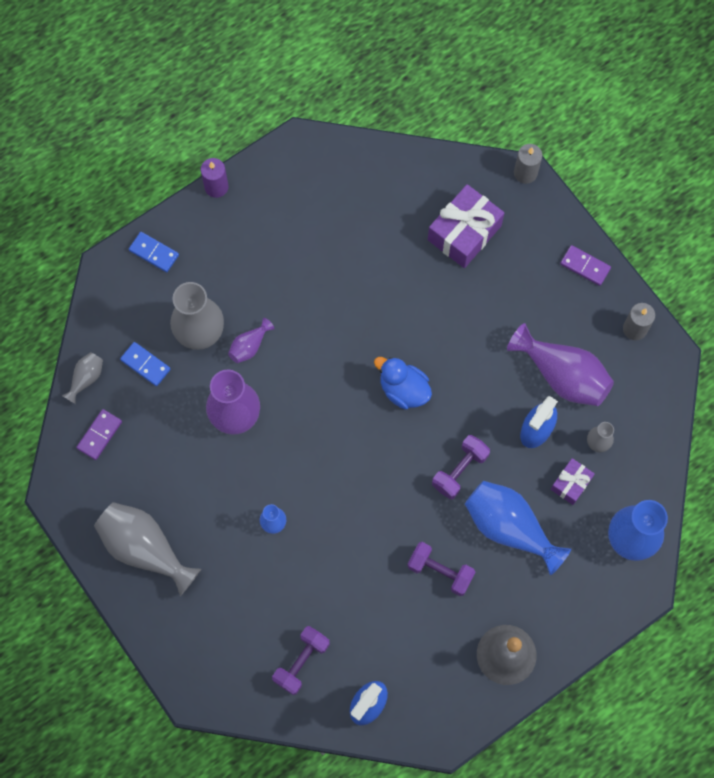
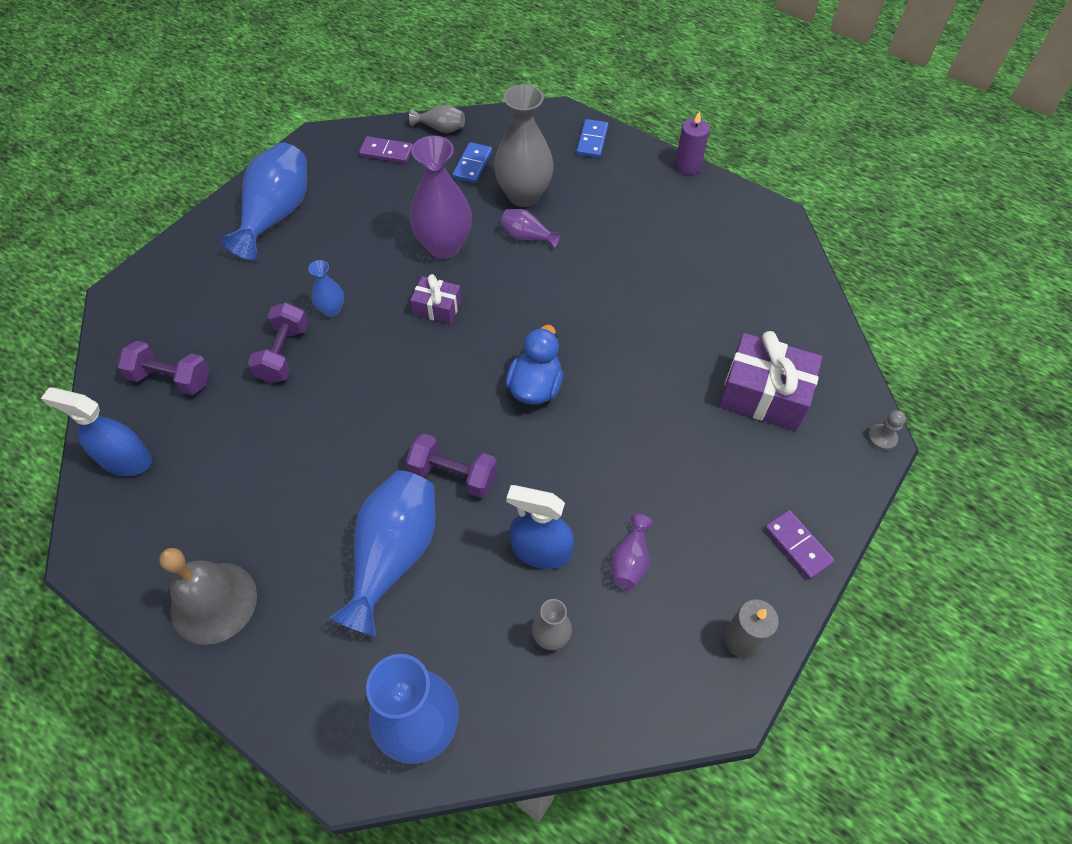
camera: 70 degrees right, 15 degrees down
grey vase [94,502,201,596] -> blue vase [221,143,307,260]
purple dumbbell [407,542,475,596] -> purple dumbbell moved to [248,302,308,383]
purple vase [507,323,614,406] -> purple vase [611,514,653,589], size x0.49
grey candle [514,144,542,184] -> grey pawn [868,410,906,451]
purple gift [551,458,595,505] -> purple gift moved to [410,274,462,324]
purple domino [560,245,611,286] -> purple domino turned 45 degrees counterclockwise [764,510,835,580]

